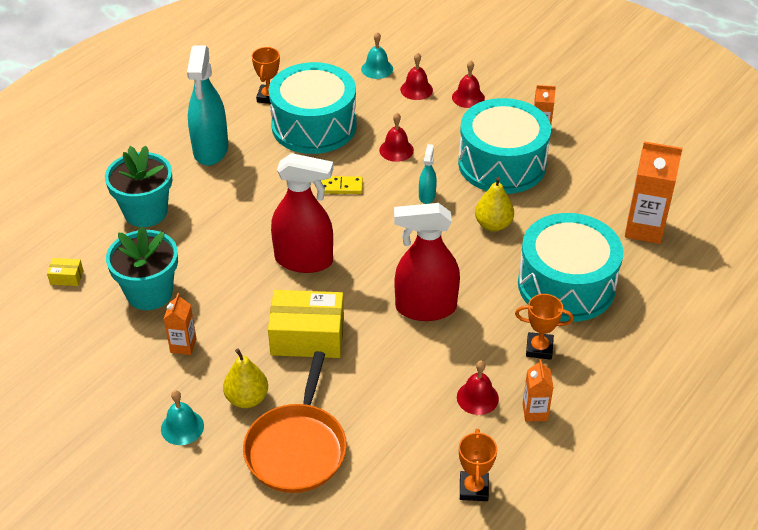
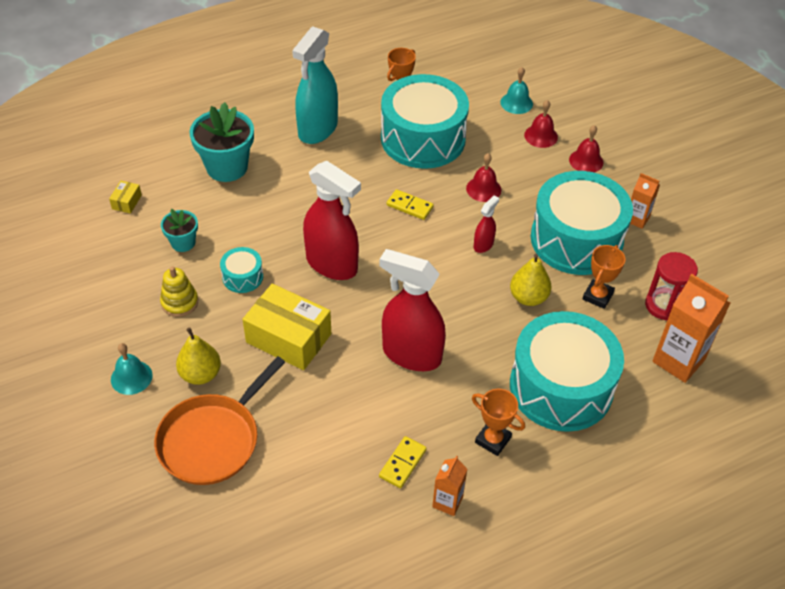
camera: 25 degrees right, 5 degrees up
yellow box [47,258,83,286] -> yellow box turned 75 degrees clockwise [109,181,142,214]
turquoise flower pot [106,226,178,310] -> turquoise flower pot [161,209,198,252], size x0.55
orange carton [164,293,197,355] -> yellow stacking toy [160,267,198,317]
turquoise spray bottle [419,144,437,204] -> red spray bottle [474,195,499,253]
red bell [457,361,499,415] -> yellow domino [379,436,427,488]
orange trophy [459,429,497,501] -> orange trophy moved to [583,245,625,309]
none -> turquoise drum [220,247,263,293]
none -> red hourglass [645,252,698,321]

